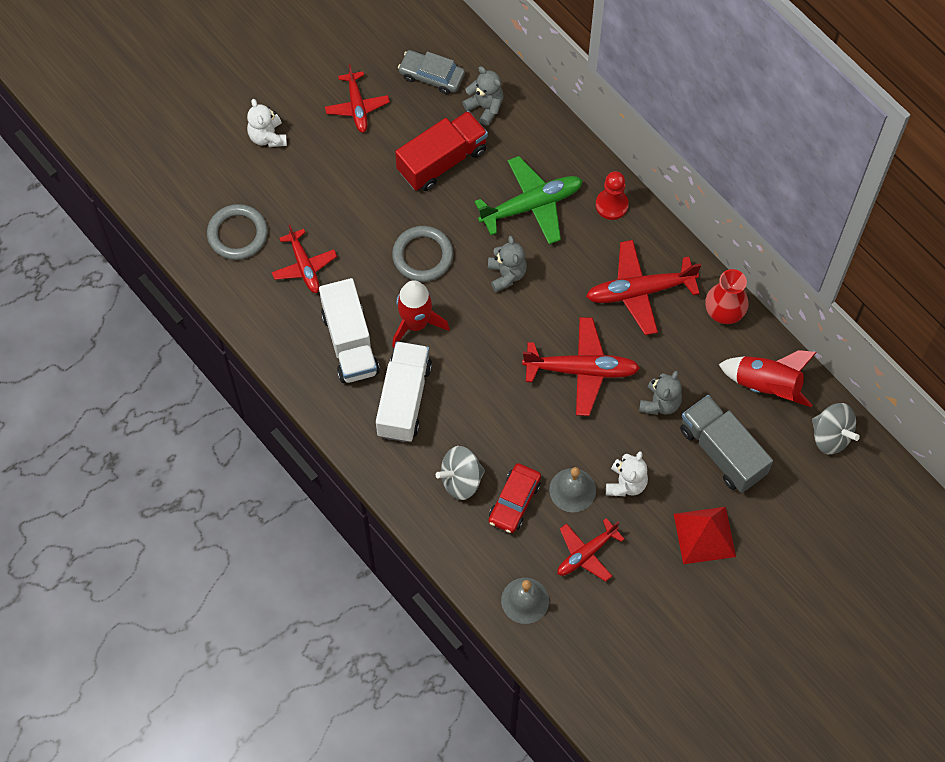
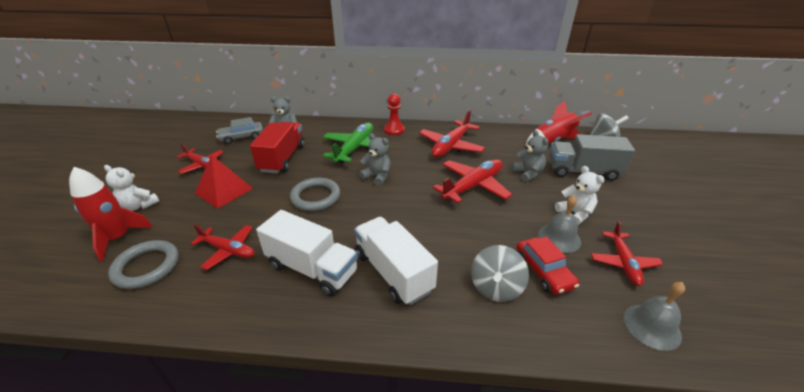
camera: 45 degrees left, 30 degrees down
red rocket [392,280,450,347] -> red rocket moved to [69,167,153,261]
red pyramid [674,507,736,564] -> red pyramid moved to [195,154,253,209]
red vase [705,269,749,324] -> none

